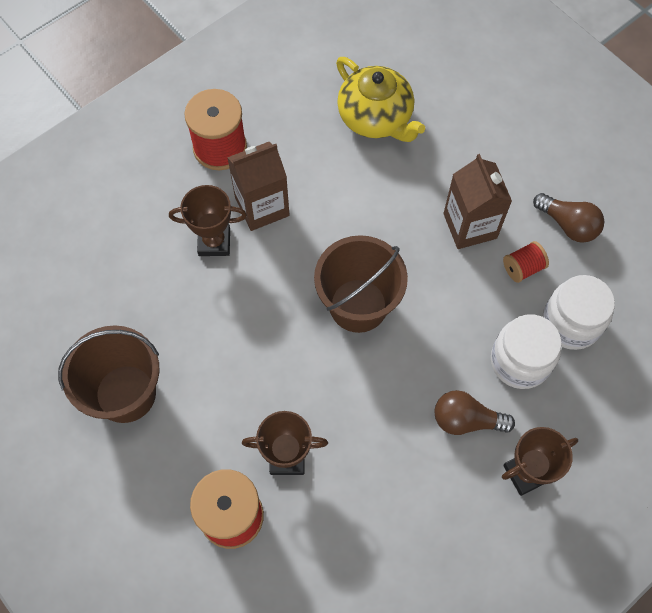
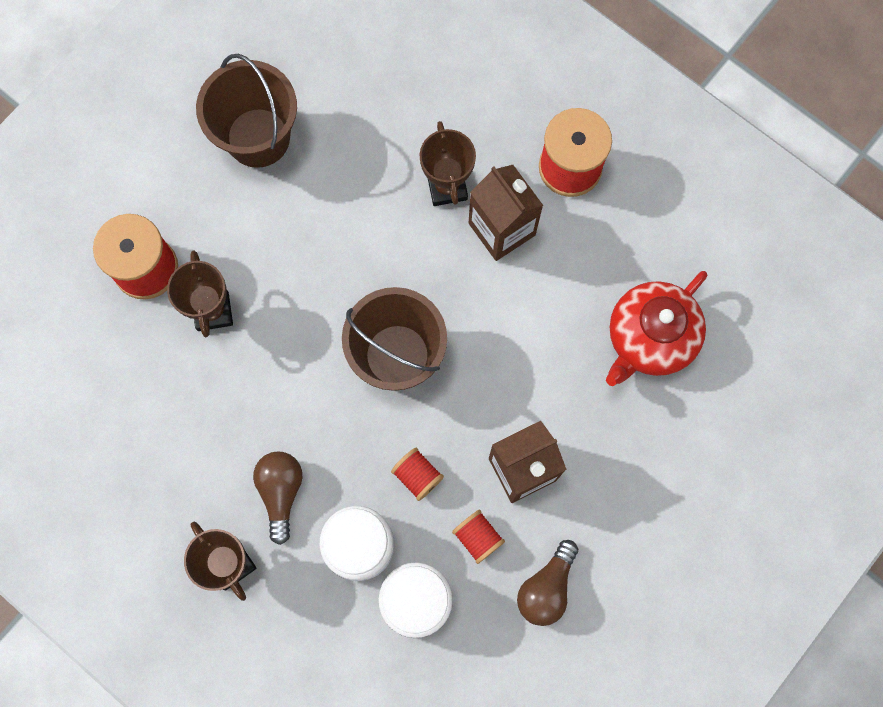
camera: 80 degrees right, 10 degrees up
yellow teapot [336,57,425,142] -> red teapot [606,271,707,386]
none -> red spool [391,448,444,501]

